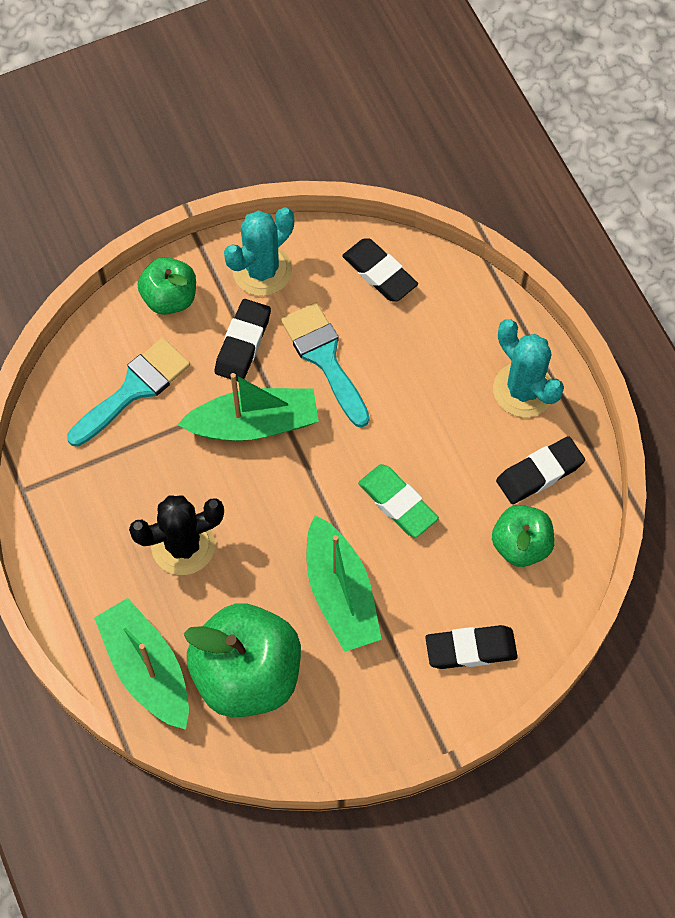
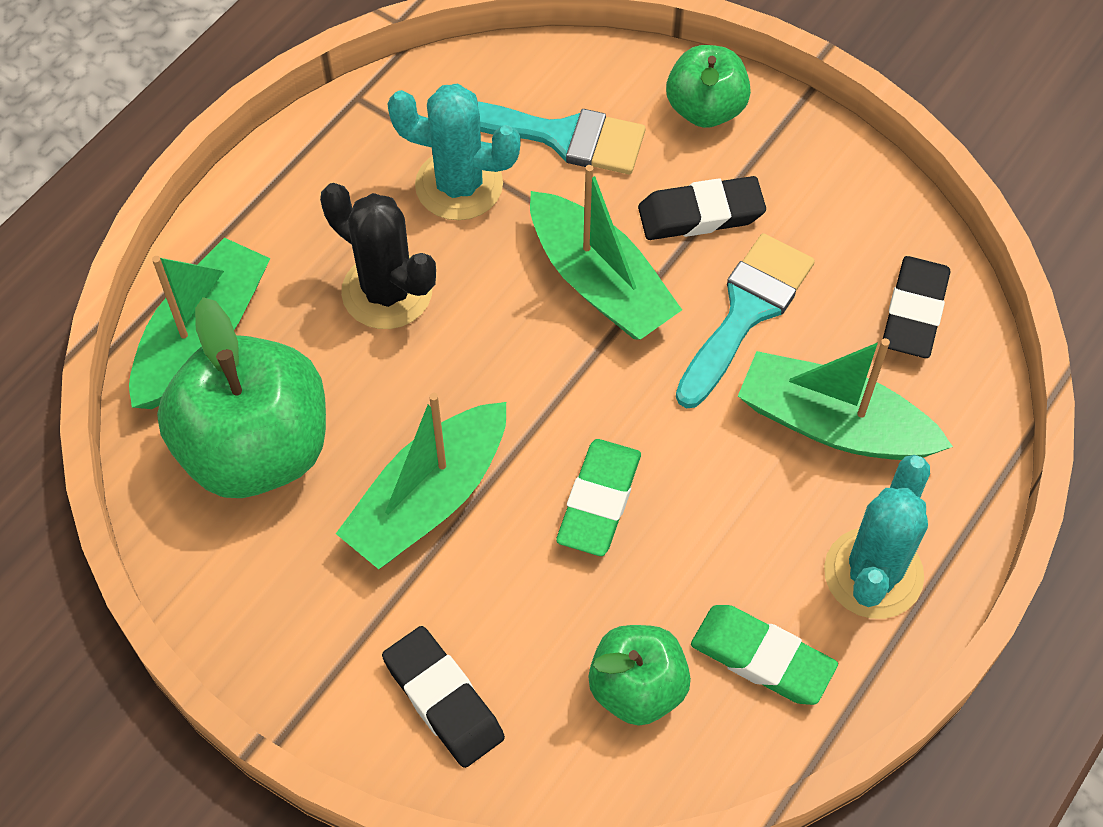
camera: 60 degrees right, 5 degrees down
turquoise cactus [224,207,294,296] -> turquoise cactus moved to [388,84,520,220]
black eraser [496,436,585,504] -> green eraser [691,605,838,705]
none -> green boat [738,338,953,460]

